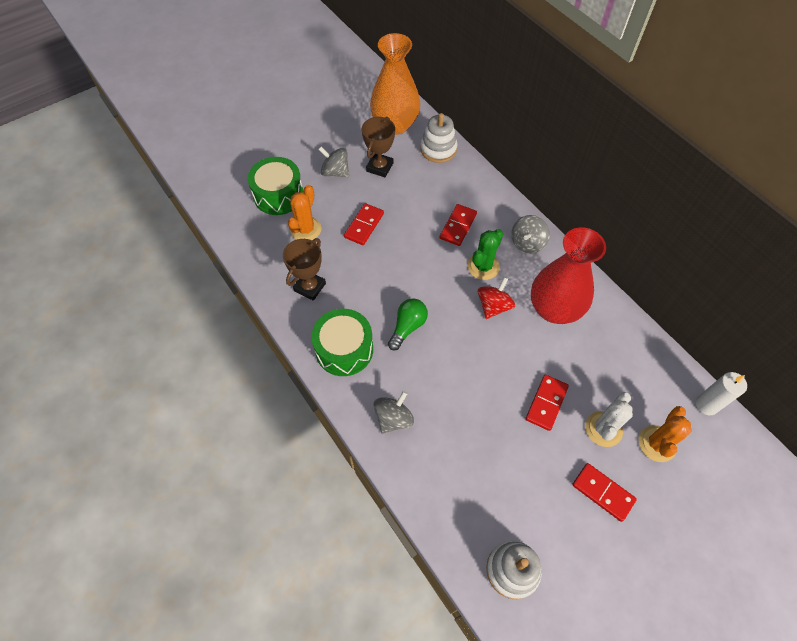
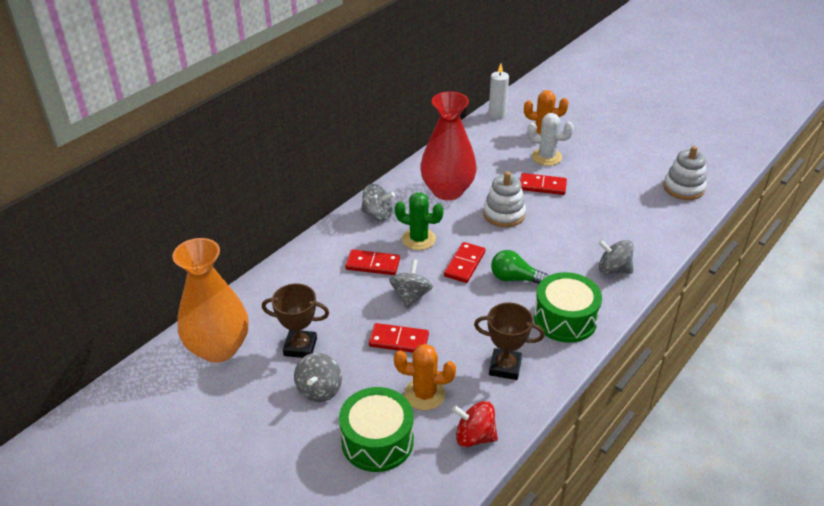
camera: 105 degrees left, 20 degrees down
white stacking toy [420,113,458,163] -> white stacking toy moved to [483,171,526,227]
red spinning top [478,277,515,319] -> red spinning top moved to [452,401,498,447]
red domino [572,463,637,522] -> red domino moved to [444,242,485,283]
none -> grey spinning top [389,259,433,309]

